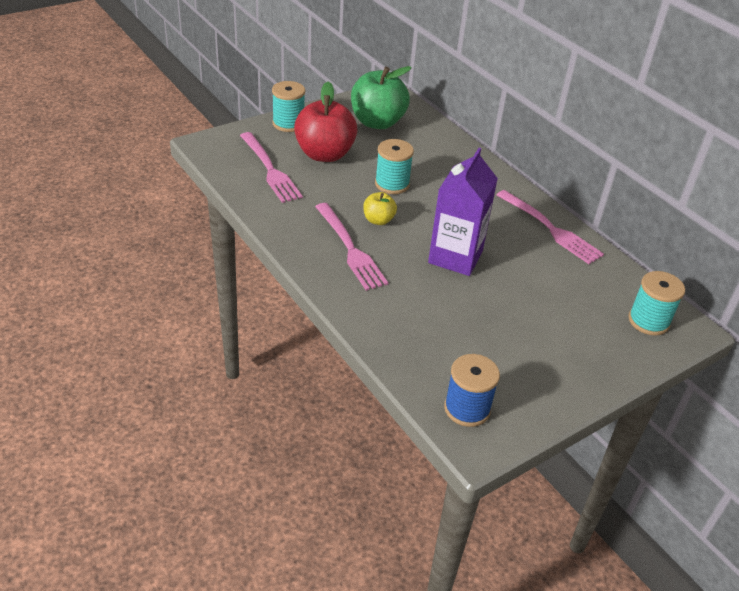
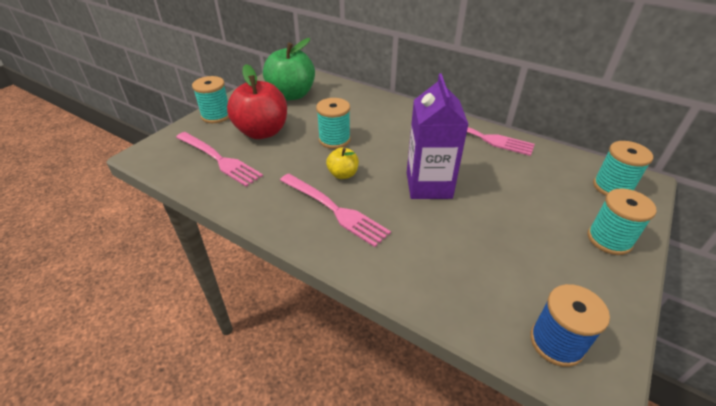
camera: 20 degrees left, 0 degrees up
none -> turquoise spool [588,188,656,255]

